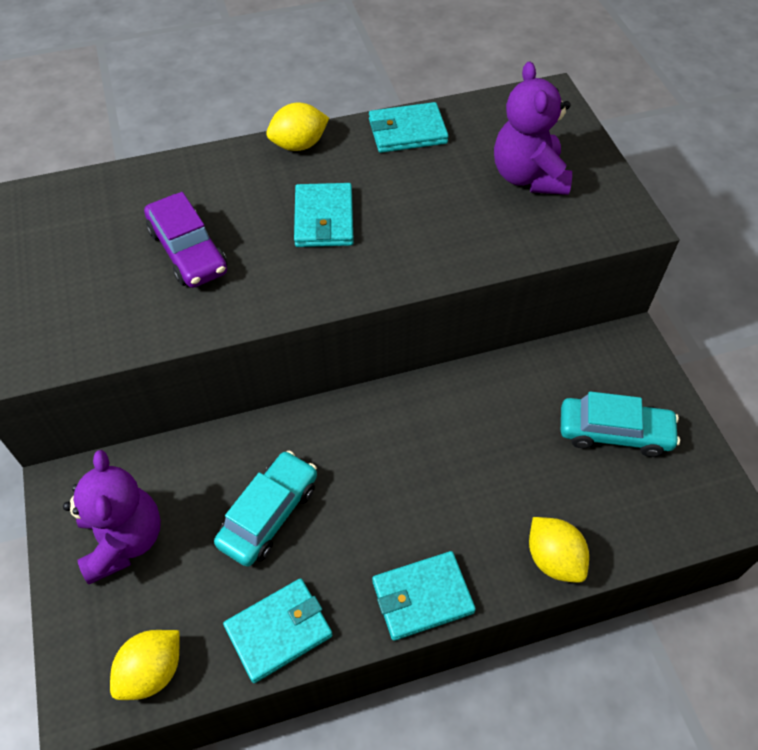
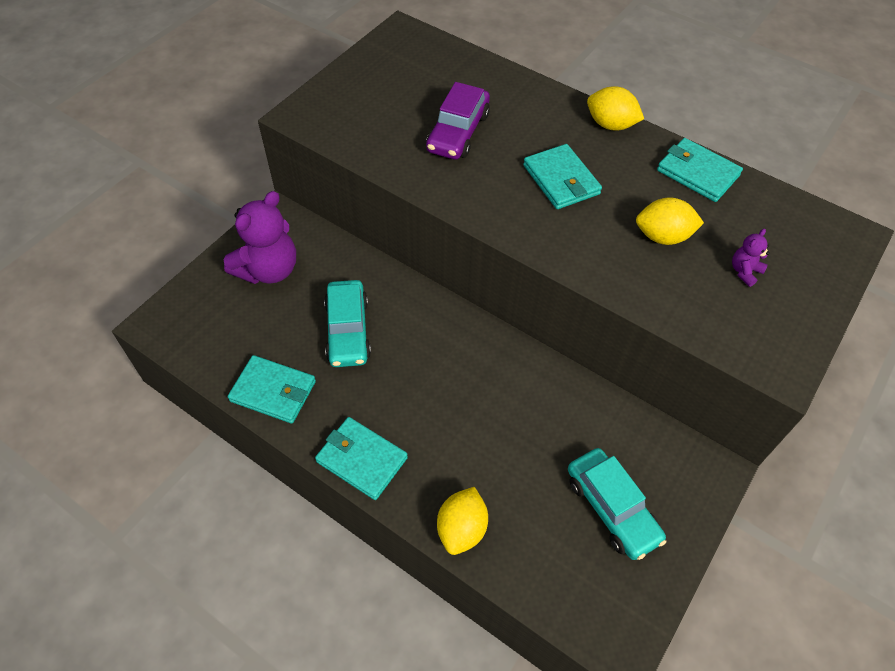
camera: 50 degrees right, 0 degrees up
yellow lemon [110,630,180,700] -> yellow lemon moved to [636,197,704,245]
turquoise car [214,451,317,567] -> turquoise car turned 90 degrees clockwise [324,280,371,367]
turquoise wallet [294,183,354,247] -> turquoise wallet turned 75 degrees counterclockwise [523,144,602,209]
purple teddy bear [494,62,572,195] -> purple teddy bear [732,229,769,287], size x0.44

